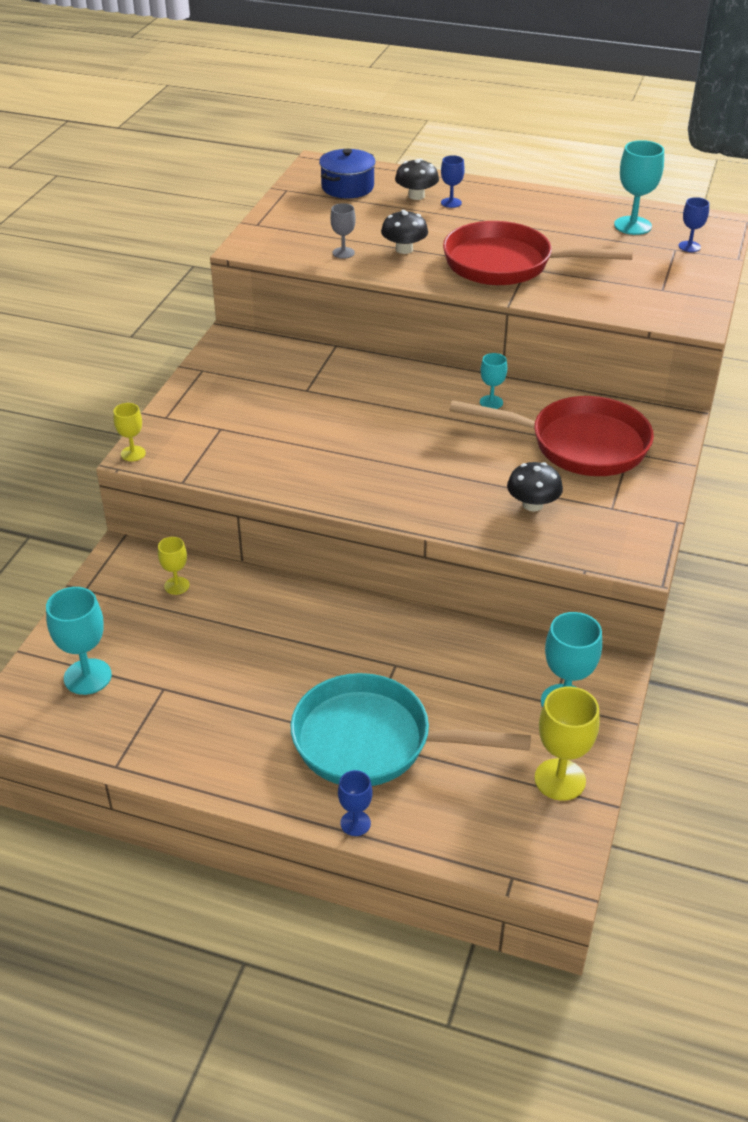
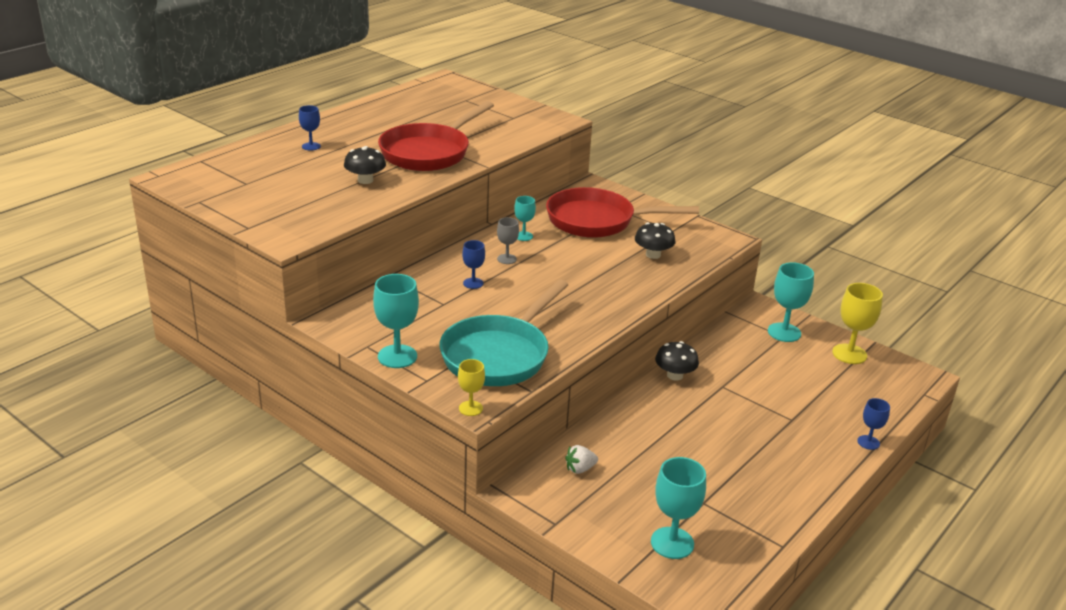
camera: 70 degrees left, 10 degrees down
yellow goblet [158,537,190,595] -> white strawberry [565,445,598,474]
turquoise pan [290,673,531,786] -> turquoise pan moved to [439,279,568,386]
blue pot [319,149,376,198] -> none
grey goblet [330,203,356,259] -> grey goblet moved to [497,217,519,264]
black mushroom [395,159,439,200] -> black mushroom moved to [655,341,699,381]
red pan [449,396,654,476] -> red pan turned 120 degrees counterclockwise [546,187,699,238]
turquoise goblet [614,140,664,235] -> turquoise goblet moved to [373,274,419,368]
blue goblet [679,197,709,252] -> blue goblet moved to [462,240,485,289]

